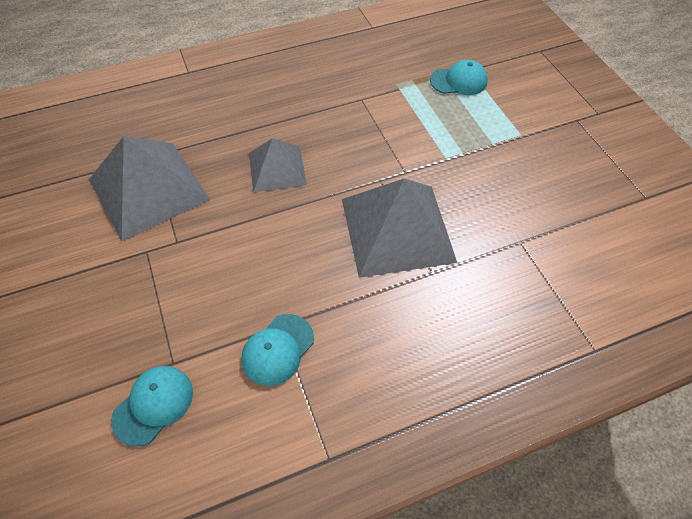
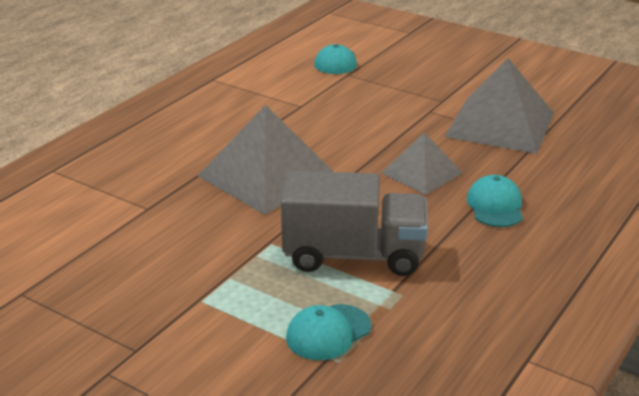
camera: 145 degrees right, 25 degrees down
turquoise cap [242,314,314,386] -> turquoise cap moved to [467,175,523,227]
none -> grey truck [281,170,428,276]

